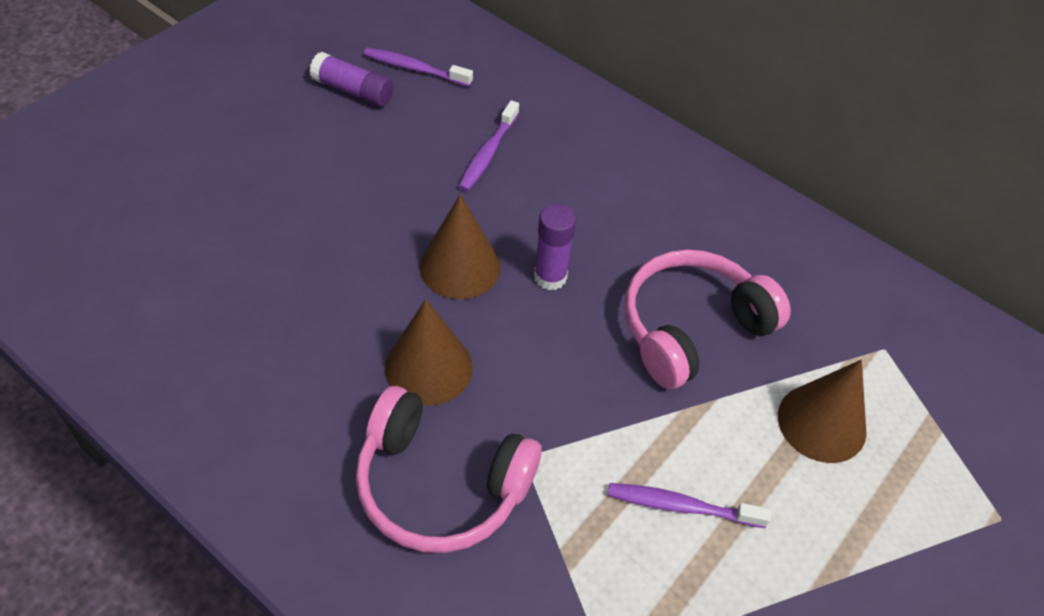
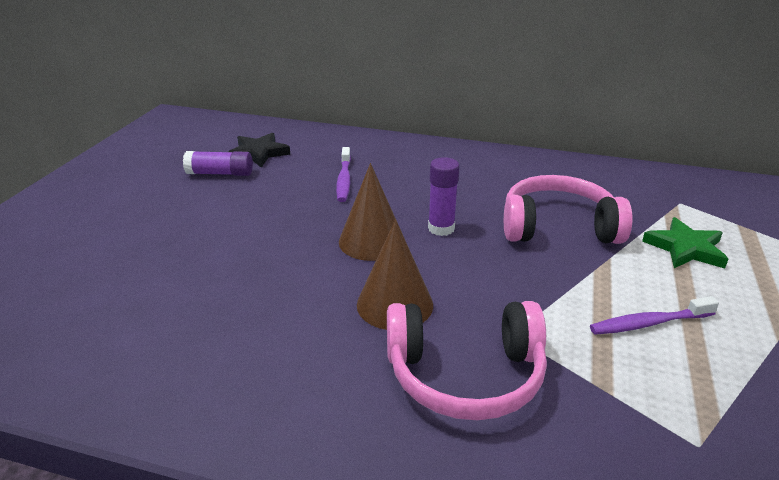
camera: 20 degrees left, 20 degrees down
purple toothbrush [364,48,473,87] -> black star [229,133,290,168]
pink headphones [625,249,791,389] -> pink headphones turned 60 degrees clockwise [504,175,633,244]
brown cone [778,360,867,463] -> green star [642,217,728,269]

